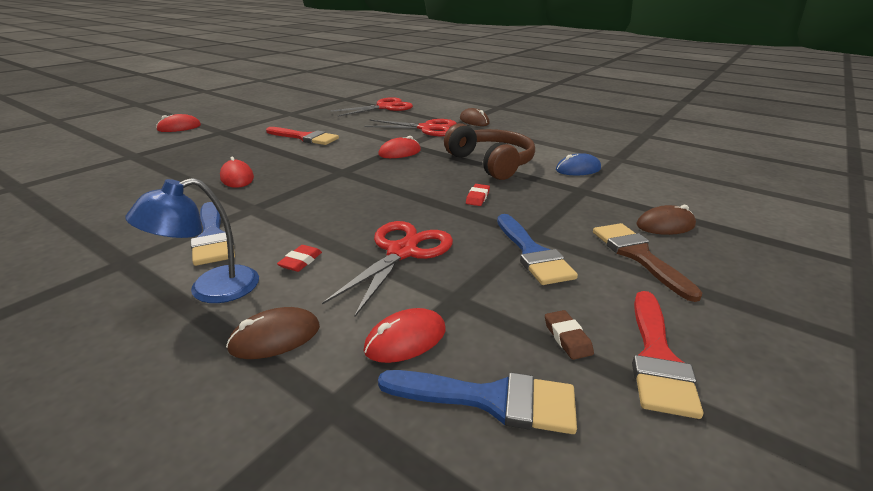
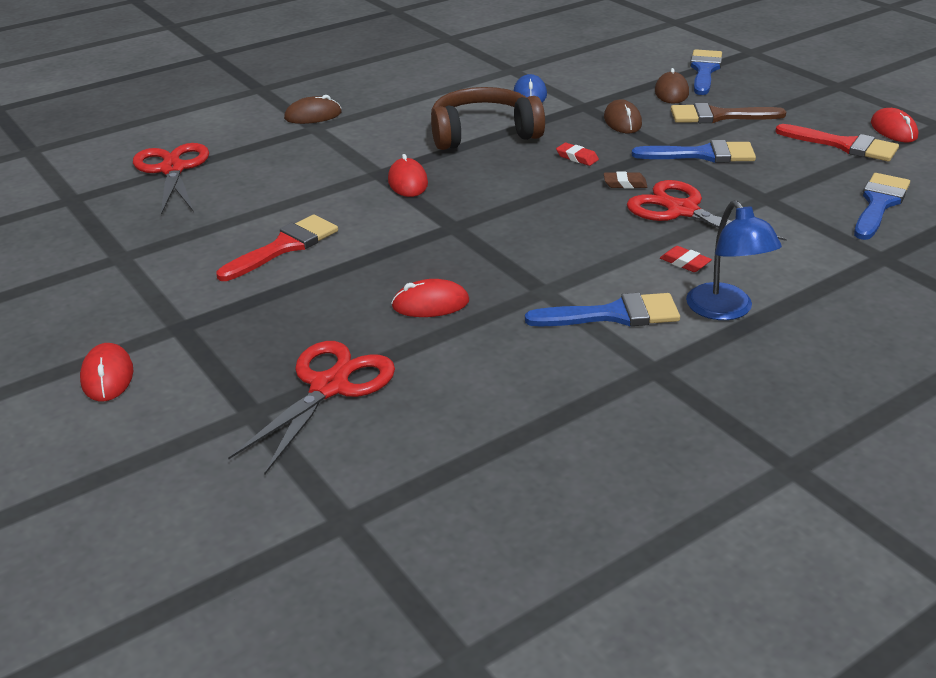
camera: 70 degrees left, 5 degrees up
brown mouse [226,307,320,359] -> brown mouse moved to [604,99,642,133]
red mouse [363,308,446,363] -> red mouse moved to [871,108,918,142]
red scissors [364,119,457,136] -> red scissors moved to [228,341,395,474]
brown eraser [545,310,594,360] -> brown eraser moved to [604,172,647,189]
none -> blue brush [690,49,722,95]

